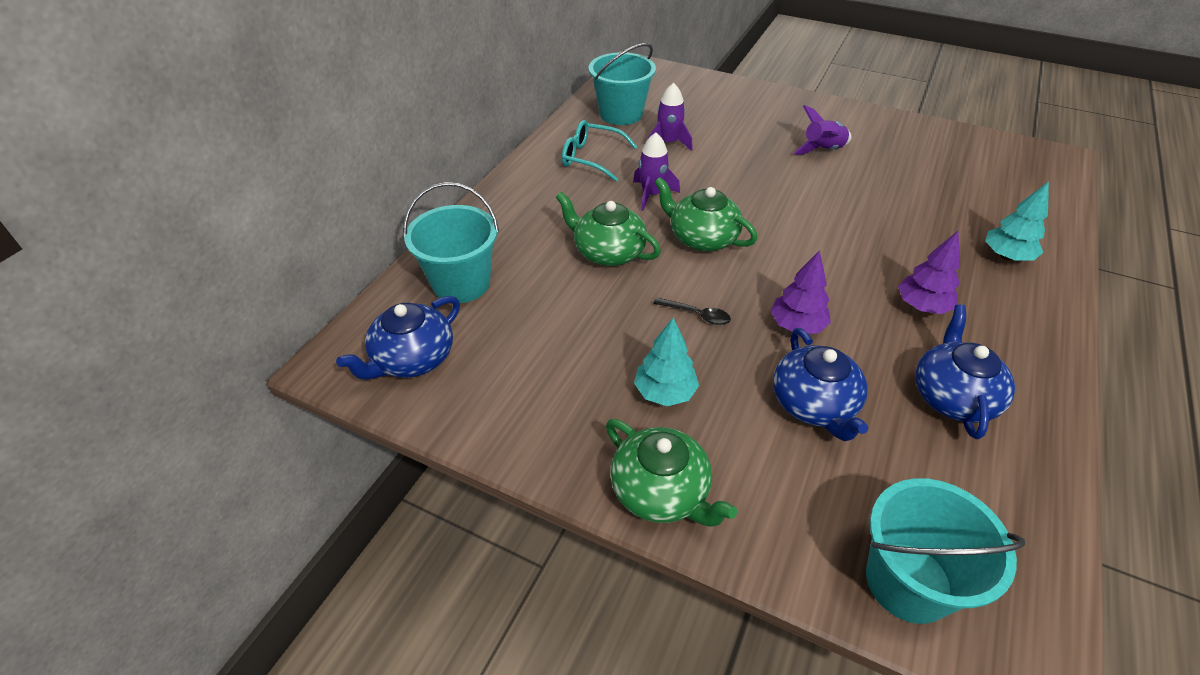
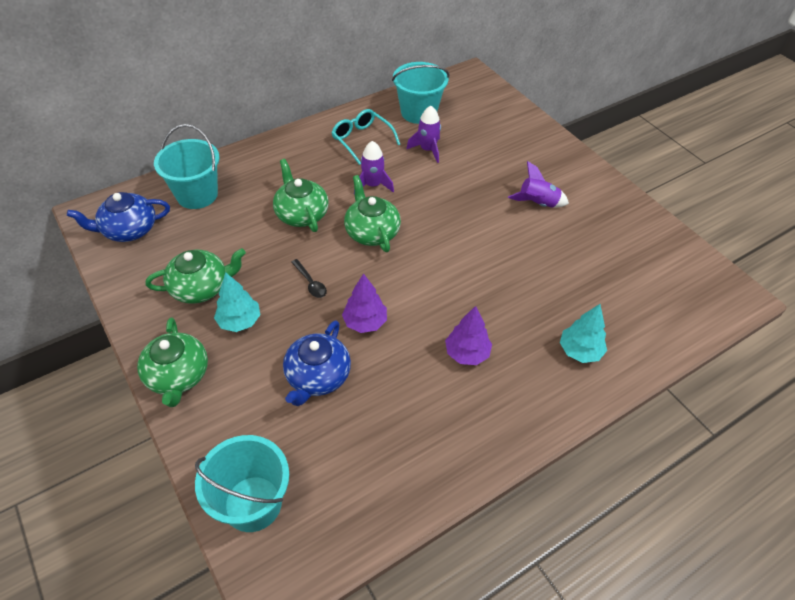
camera: 30 degrees right, 5 degrees up
blue teapot [915,305,1015,439] -> none
none -> green teapot [146,248,246,304]

